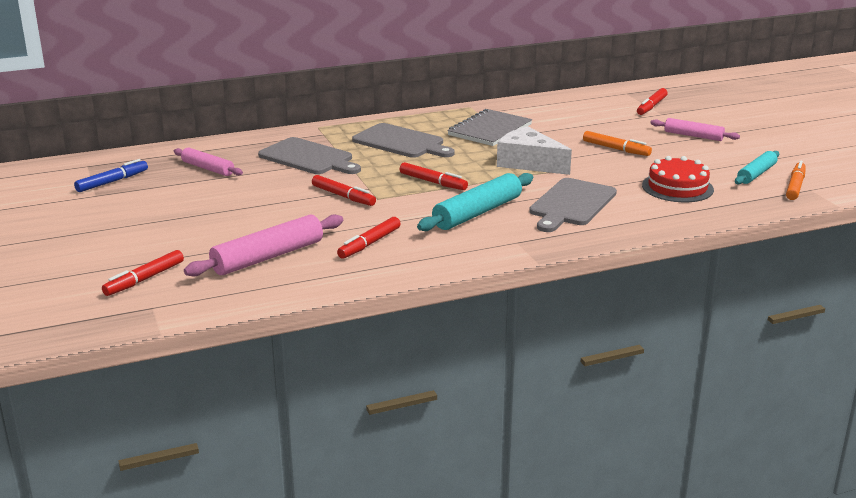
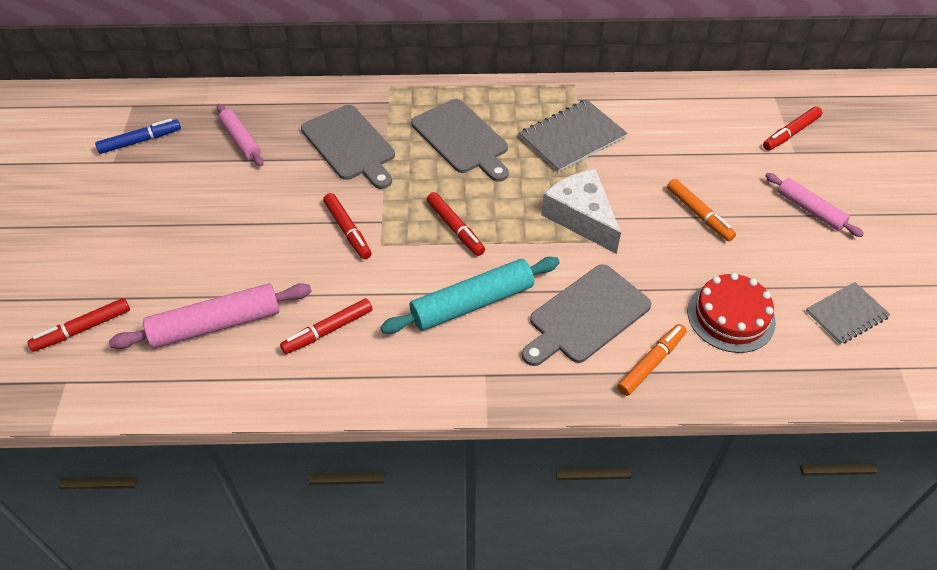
camera: 20 degrees right, 25 degrees up
turquoise rolling pin [735,151,779,184] -> grey notebook [806,282,891,345]
orange marker [786,161,806,200] -> orange marker moved to [617,324,687,396]

